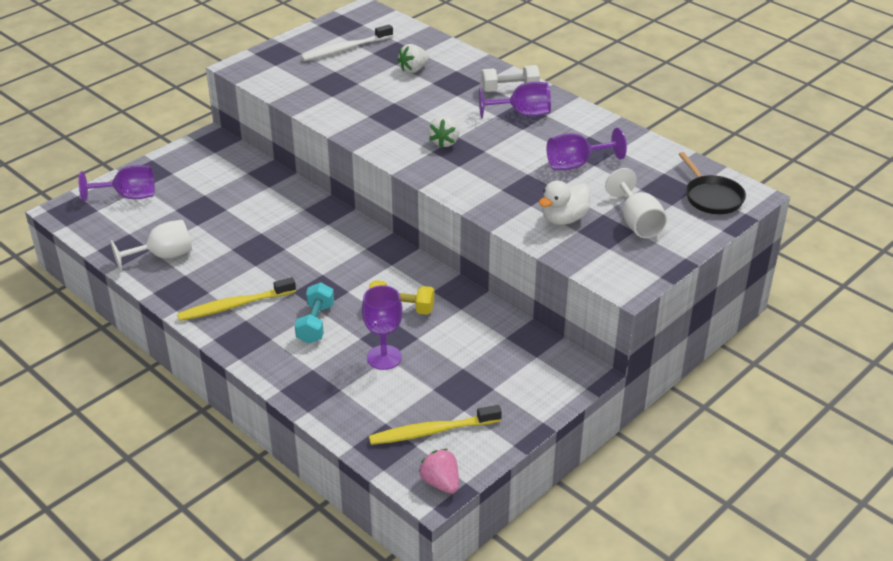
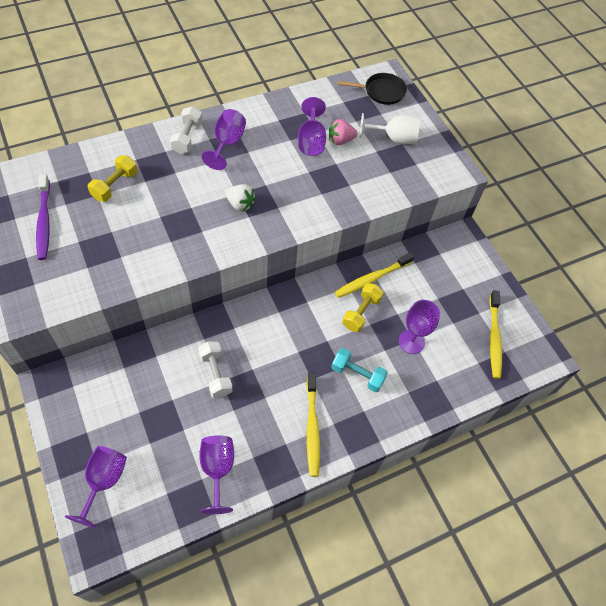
camera: 75 degrees left, 20 degrees up
white goblet [110,220,192,271] -> purple goblet [199,436,234,514]
white toothbrush [301,24,393,61] -> purple toothbrush [36,174,50,260]
white strawberry [397,44,429,73] -> yellow dumbbell [88,155,138,202]
pink strawberry [419,449,459,493] -> pink strawberry moved to [329,119,358,145]
white duck [539,181,590,225] -> none
none -> white dumbbell [198,342,233,398]
none -> yellow toothbrush [334,252,414,298]

